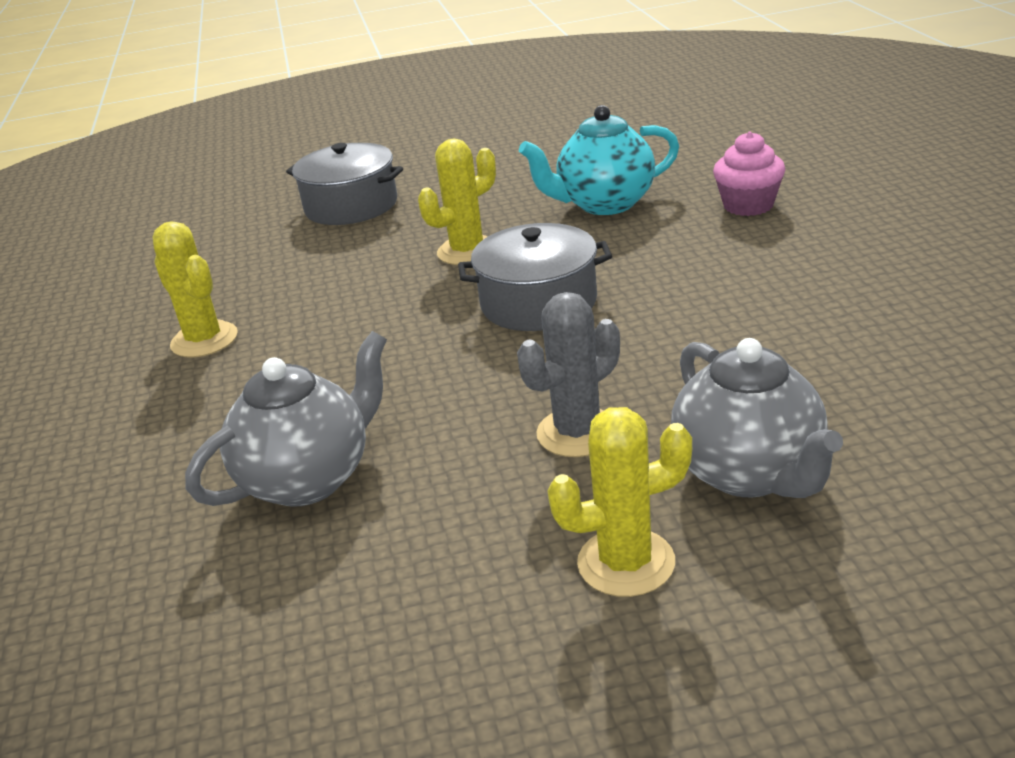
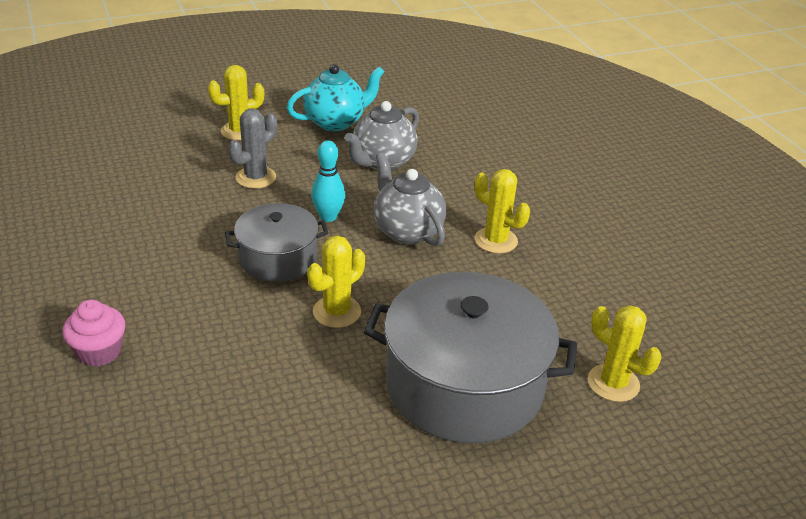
camera: 165 degrees right, 5 degrees up
grey pot [286,143,403,225] -> grey pot [364,272,577,443], size x1.75
turquoise teapot [519,105,679,215] -> turquoise teapot moved to [287,64,385,131]
grey teapot [671,338,843,498] -> grey teapot moved to [373,152,446,246]
none -> turquoise bowling pin [311,140,345,222]
none -> yellow cactus [588,305,662,402]

